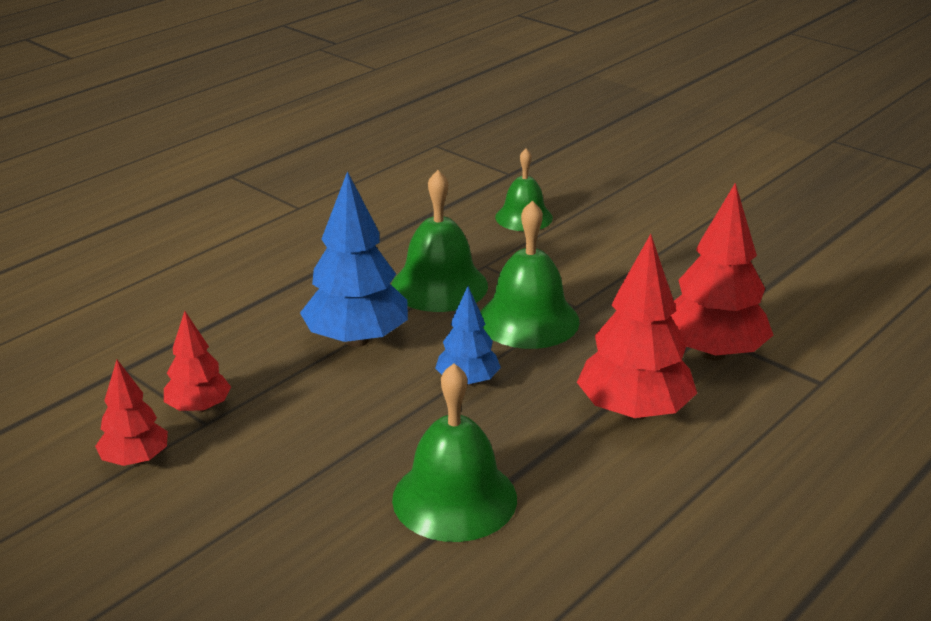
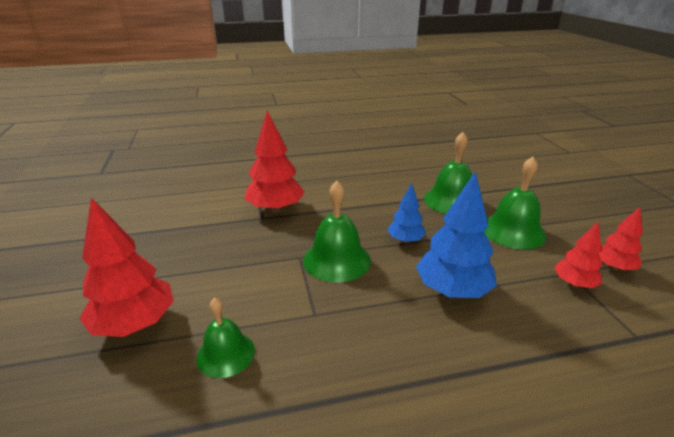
camera: 145 degrees left, 0 degrees up
green bell [391,170,488,312] -> green bell moved to [484,157,546,250]
red tree [577,234,697,420] -> red tree moved to [79,198,174,337]

